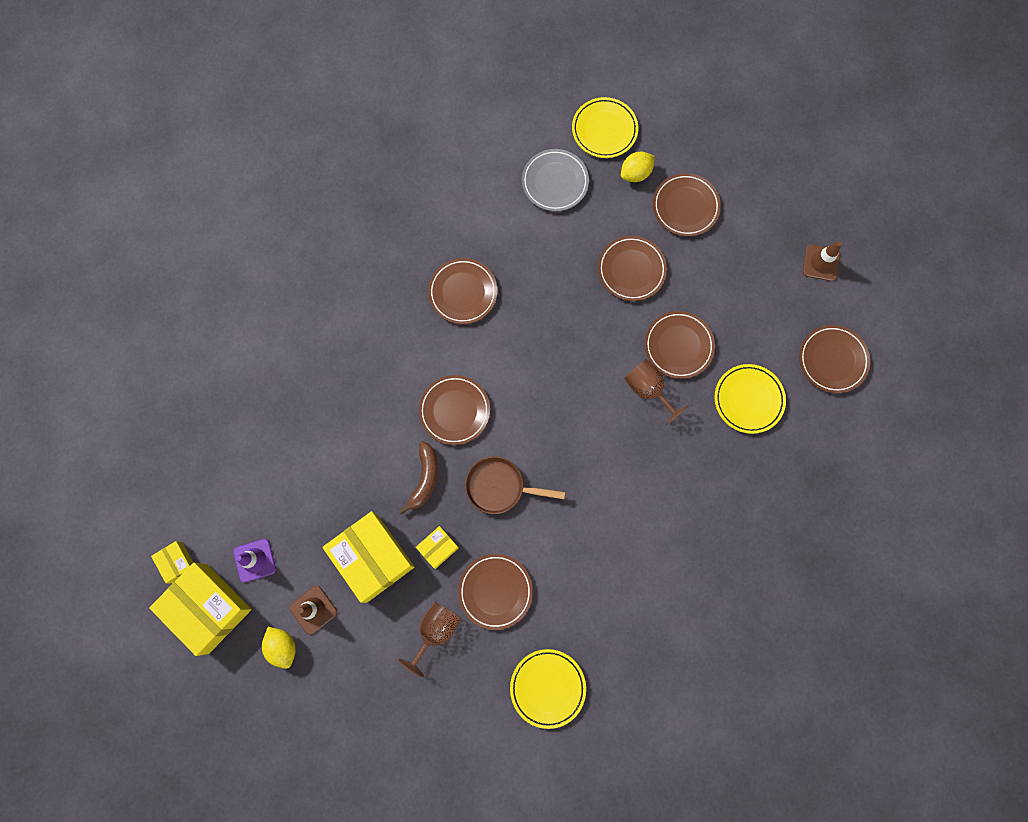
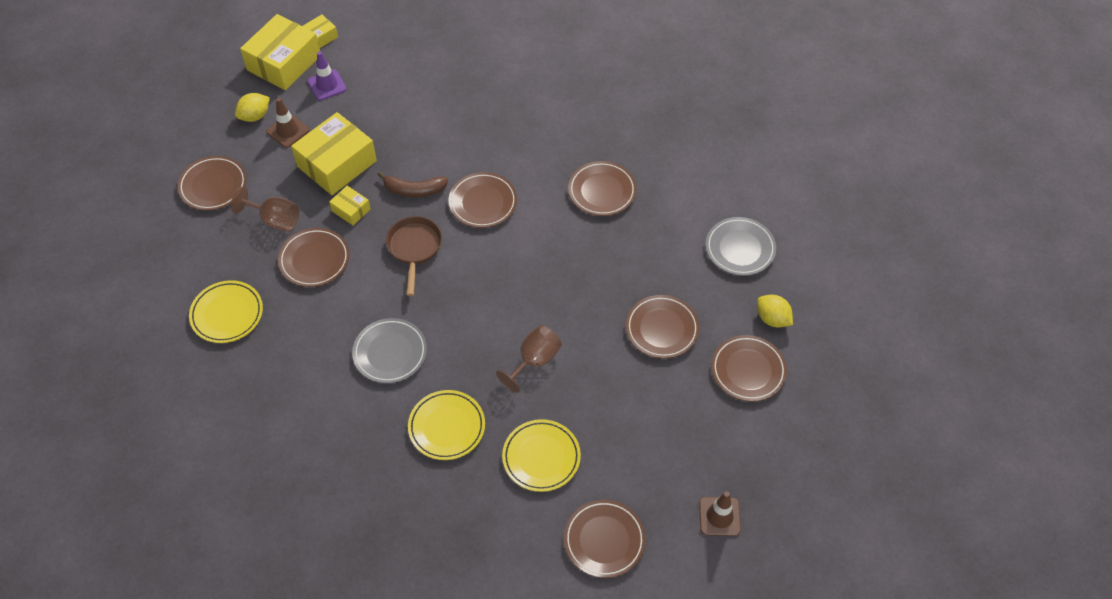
camera: 80 degrees right, 20 degrees down
yellow plate [572,97,638,158] -> yellow plate moved to [408,390,485,460]
brown plate [645,311,715,379] -> brown plate moved to [178,156,247,211]
none -> grey plate [352,318,427,383]

